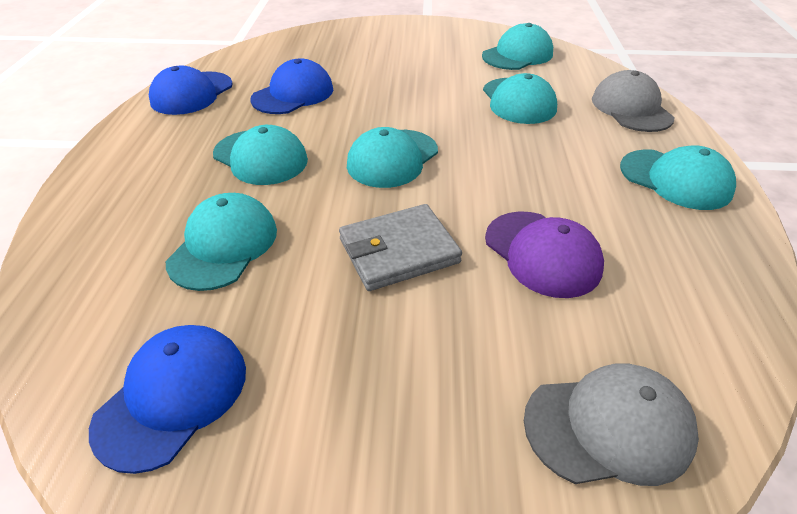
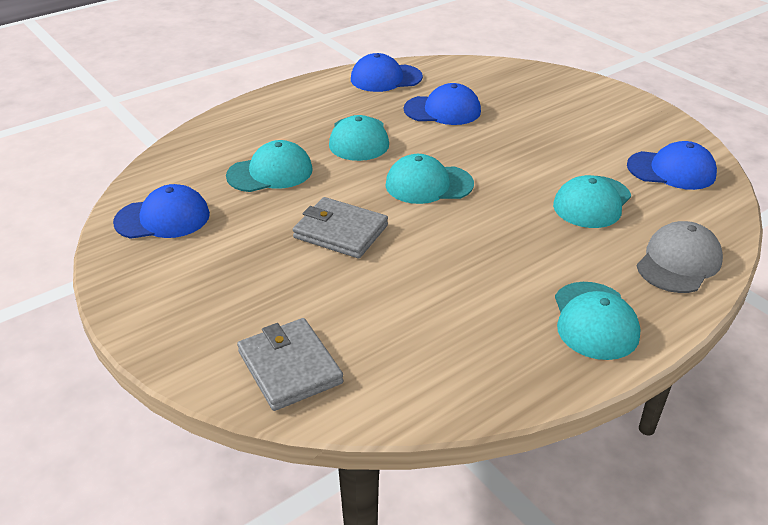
camera: 50 degrees right, 5 degrees down
turquoise cap [482,23,553,70] -> blue cap [627,141,717,190]
purple cap [485,211,604,298] -> none
grey cap [524,363,699,486] -> grey wallet [237,318,343,411]

